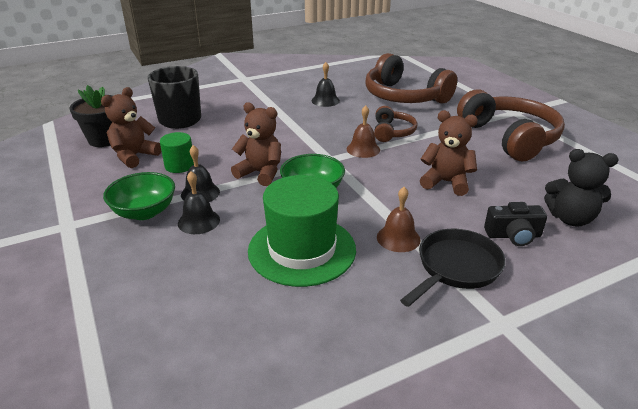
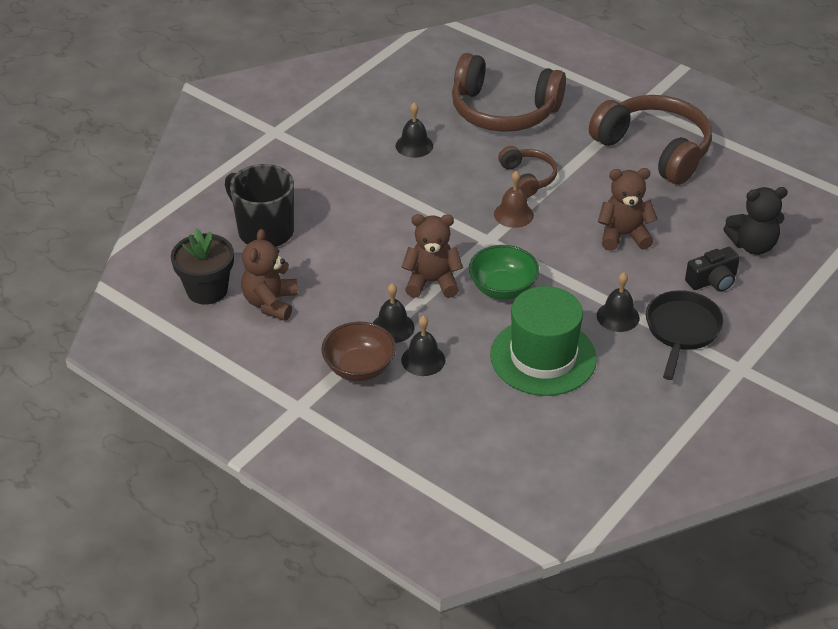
camera: 25 degrees left, 10 degrees up
green bowl [103,172,175,220] -> brown bowl [321,322,396,381]
green cylinder [160,132,194,173] -> none
brown bell [377,187,420,252] -> black bell [597,272,640,332]

